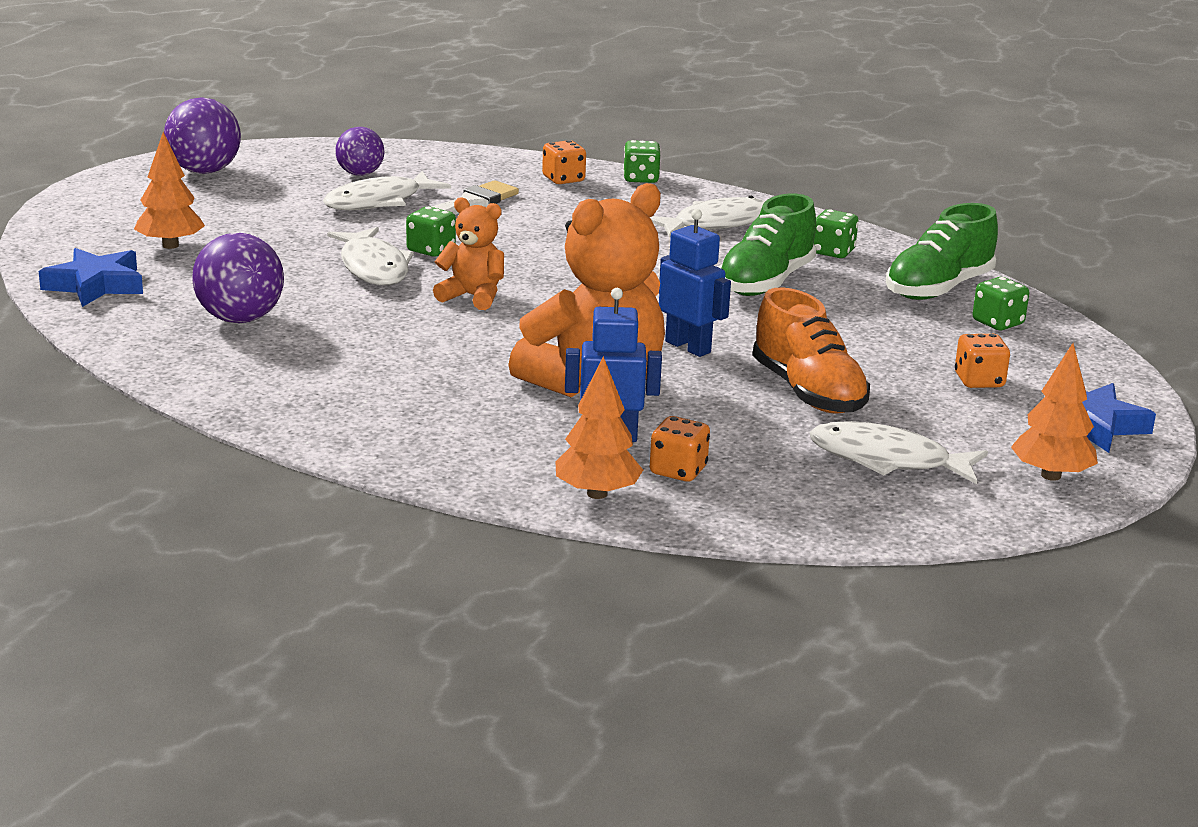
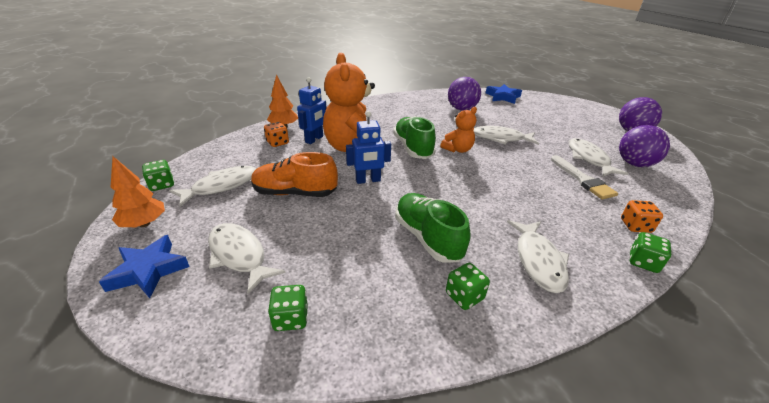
camera: 120 degrees right, 10 degrees up
orange tree [134,132,205,249] -> none
purple ball [335,127,384,176] -> purple ball [619,125,670,167], size x1.54
green dice [406,206,456,256] -> green dice moved to [142,160,174,191]
green shoe [886,203,998,300] -> green shoe moved to [393,116,436,159]
orange dice [955,334,1010,388] -> white fish [208,223,286,294]

